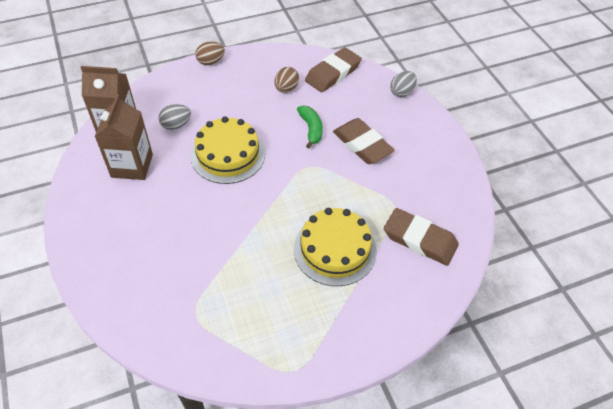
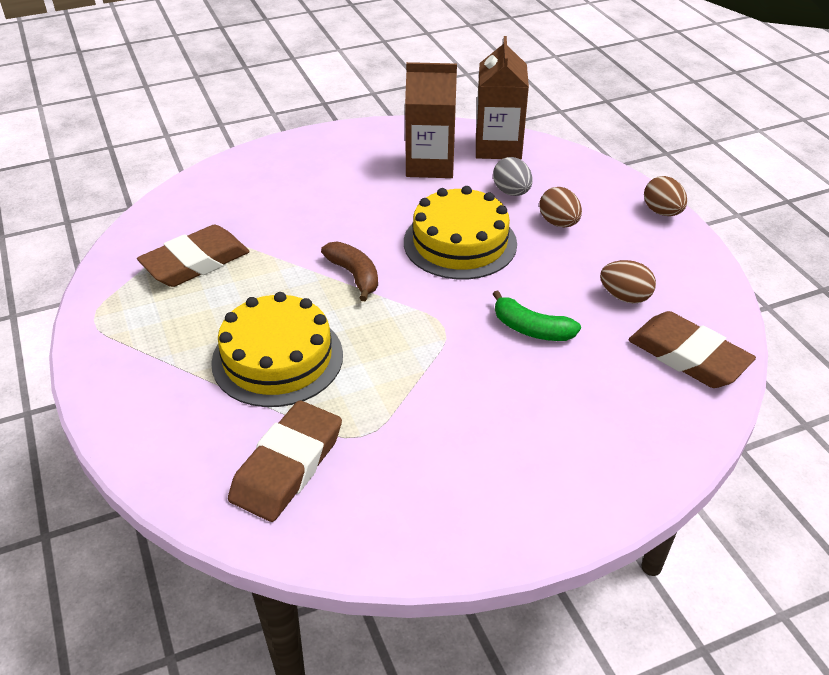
camera: 90 degrees right, 10 degrees down
green banana [297,105,323,148] -> green banana turned 45 degrees clockwise [493,290,581,341]
brown eraser [333,118,395,164] -> brown eraser moved to [137,225,250,287]
grey egg [390,71,417,97] -> none
none -> brown banana [321,242,378,301]
none -> brown egg [539,187,582,227]

